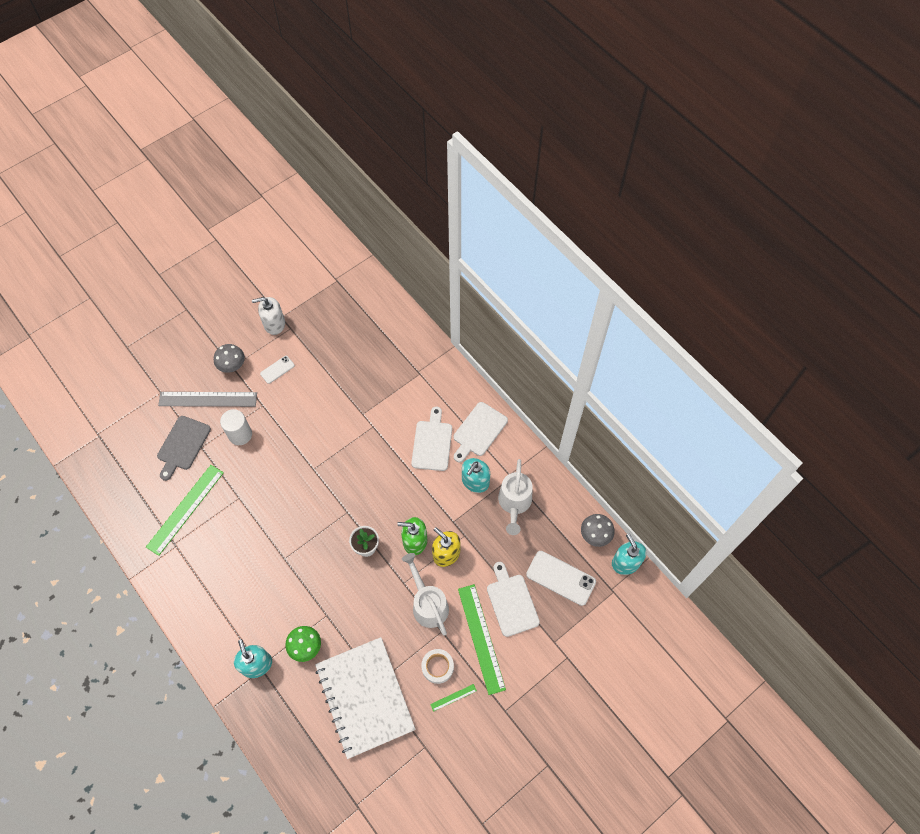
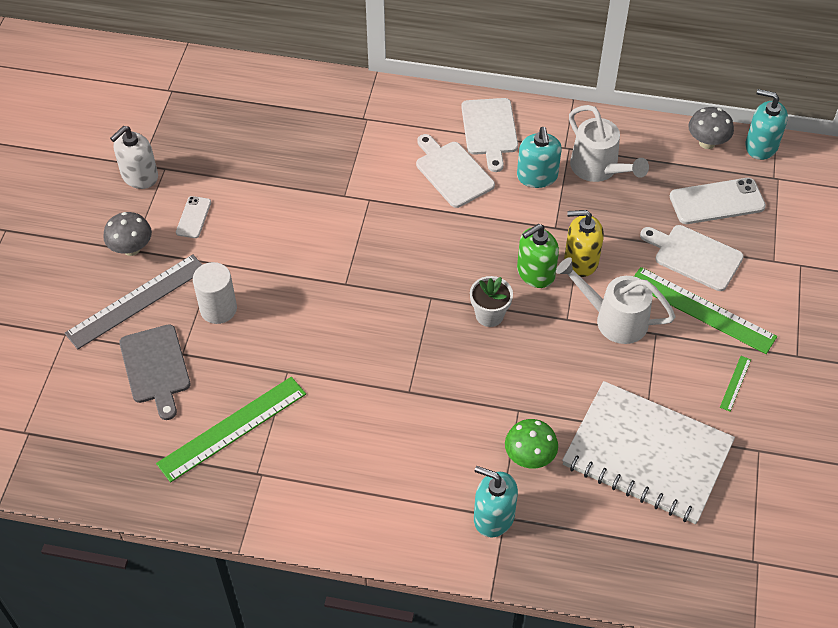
camera: 40 degrees left, 10 degrees down
green ruler [146,465,224,556] -> green ruler turned 60 degrees clockwise [156,377,306,482]
white tape [421,649,454,684] -> none

